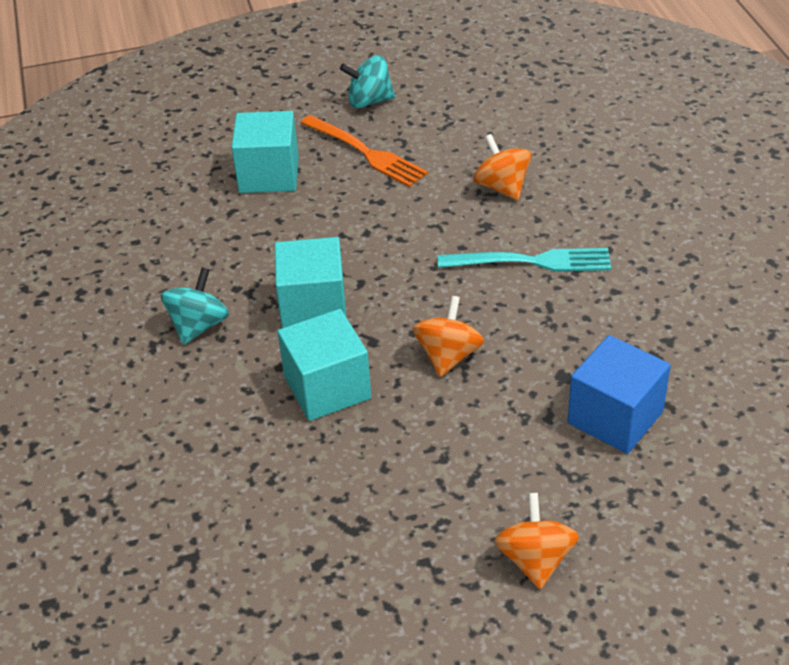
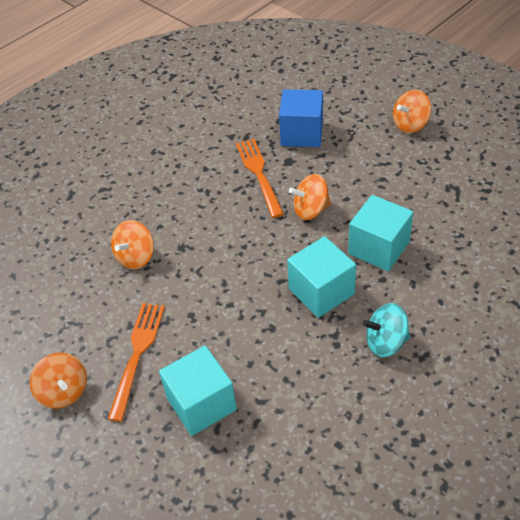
camera: 120 degrees left, 5 degrees up
turquoise spinning top [340,55,395,108] -> orange spinning top [30,353,87,409]
turquoise fork [438,248,611,272] -> none
none -> orange fork [236,139,284,218]

